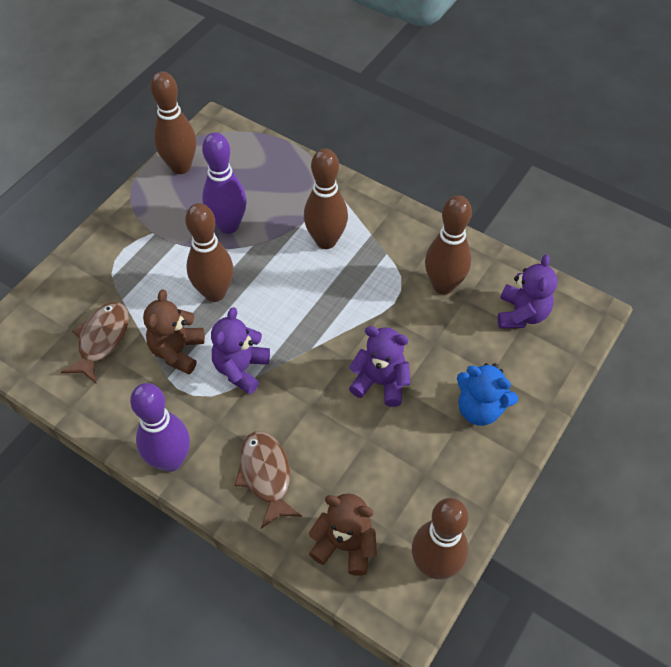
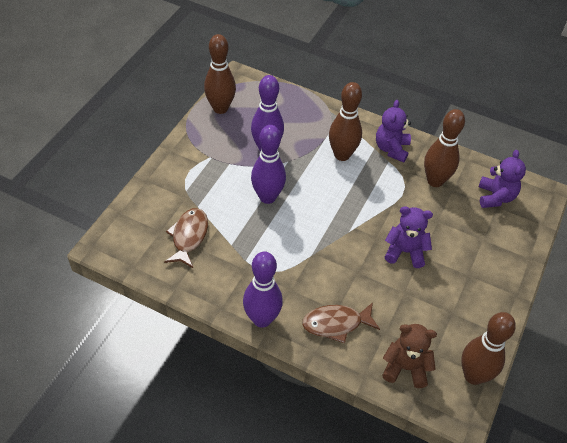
camera: 10 degrees left, 5 degrees down
brown teddy bear [143,290,205,375] -> none
brown bowling pin [185,203,233,302] -> purple bowling pin [251,125,286,204]
purple teddy bear [211,307,270,394] -> purple teddy bear moved to [376,100,411,163]
brown fish [235,431,302,529] -> brown fish turned 75 degrees counterclockwise [302,302,380,343]
blue teddy bear [457,363,518,426] -> none

